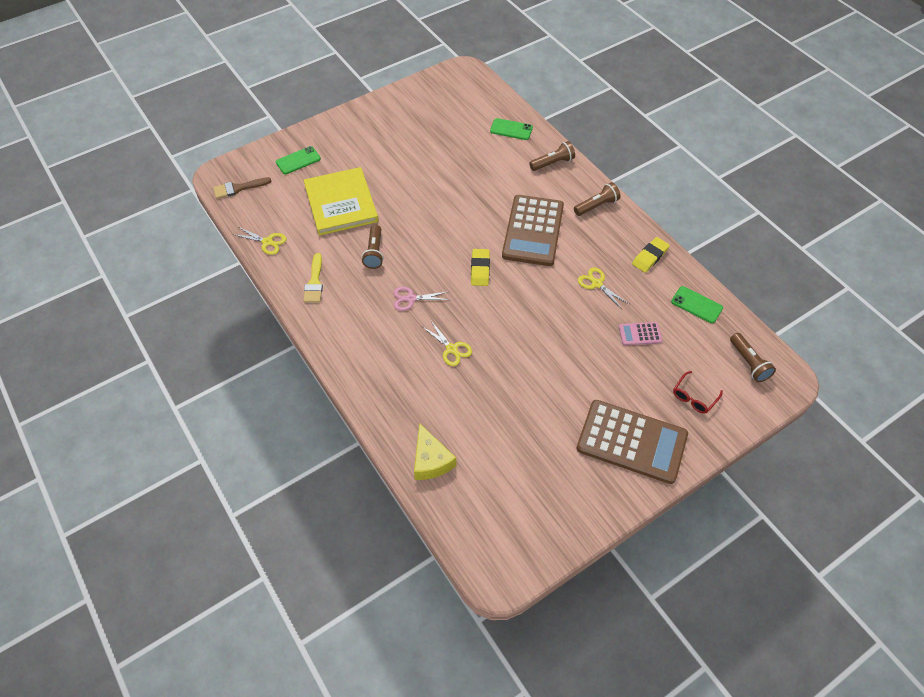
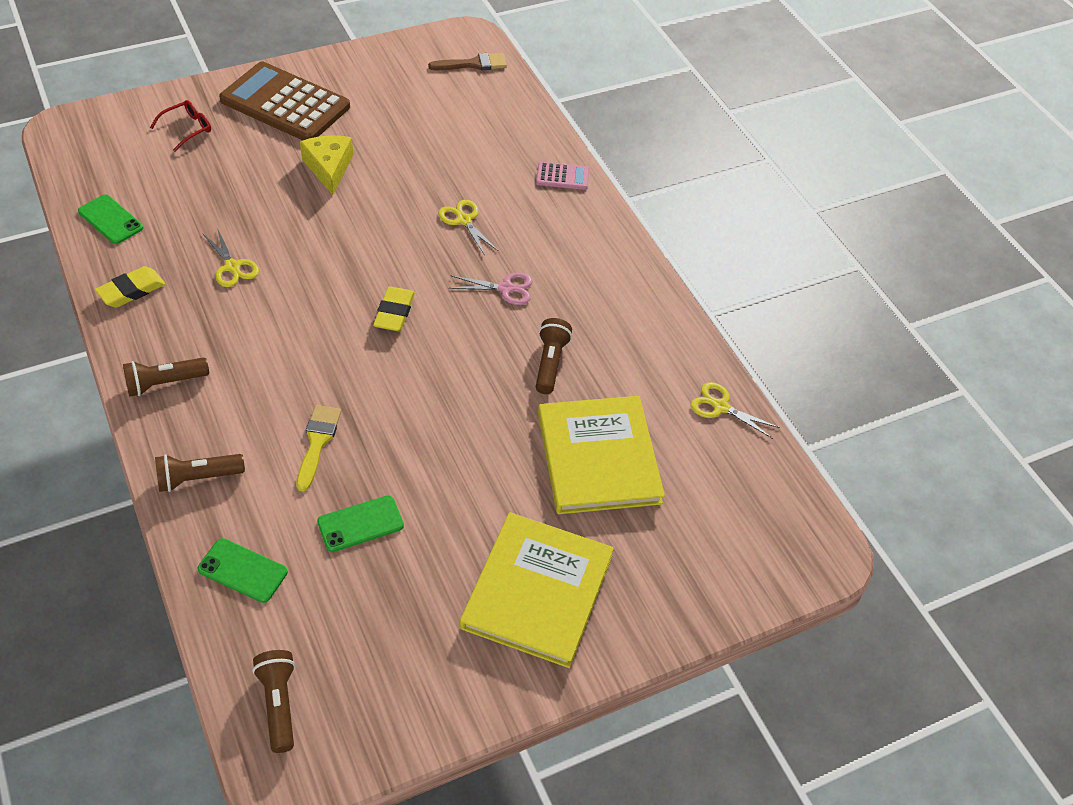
camera: 175 degrees left, 5 degrees down
brown brush [213,177,271,199] -> brown brush moved to [428,53,507,70]
green phone [276,146,321,174] -> green phone moved to [317,495,404,552]
yellow brush [303,253,323,303] -> yellow brush moved to [296,405,341,492]
yellow cheese [414,423,456,480] -> yellow cheese moved to [300,135,353,195]
brown calculator [502,195,564,266] -> none
pink calculator [619,322,662,345] -> pink calculator moved to [536,162,589,190]
brown flashlight [730,333,776,382] -> brown flashlight moved to [252,650,295,753]
none -> yellow book [460,512,614,668]

